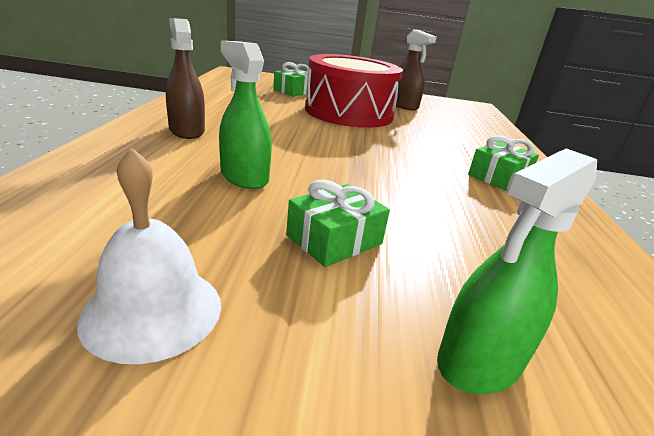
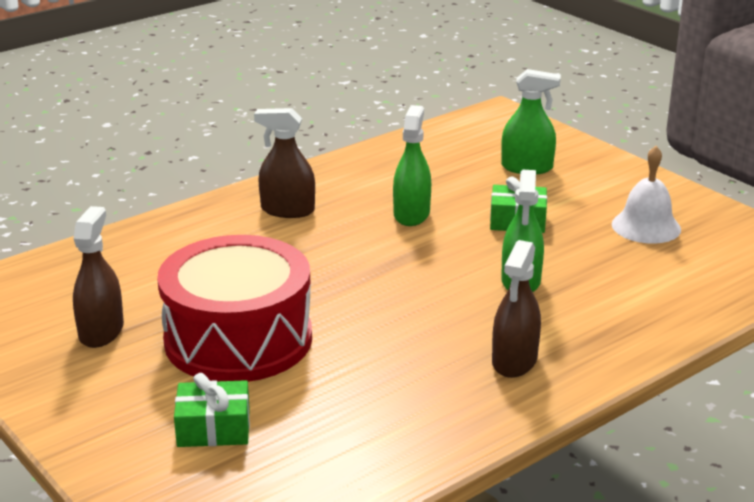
camera: 130 degrees left, 0 degrees up
green gift [468,135,539,191] -> brown spray bottle [254,108,315,218]
none -> green spray bottle [393,105,431,226]

